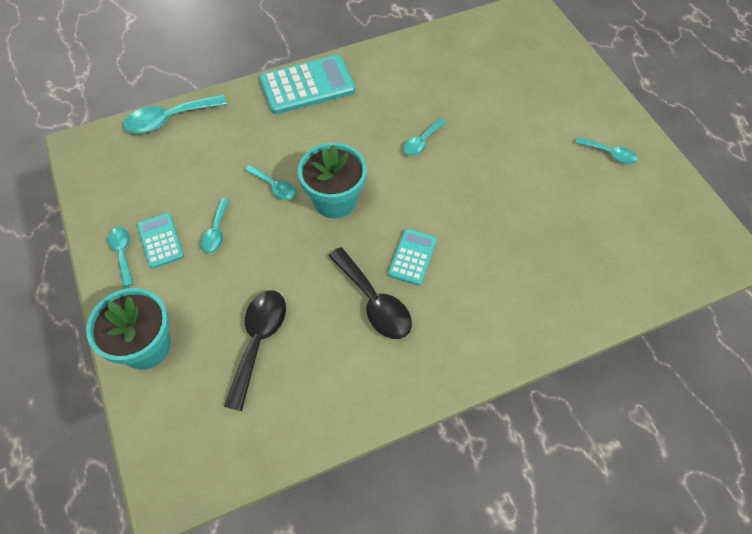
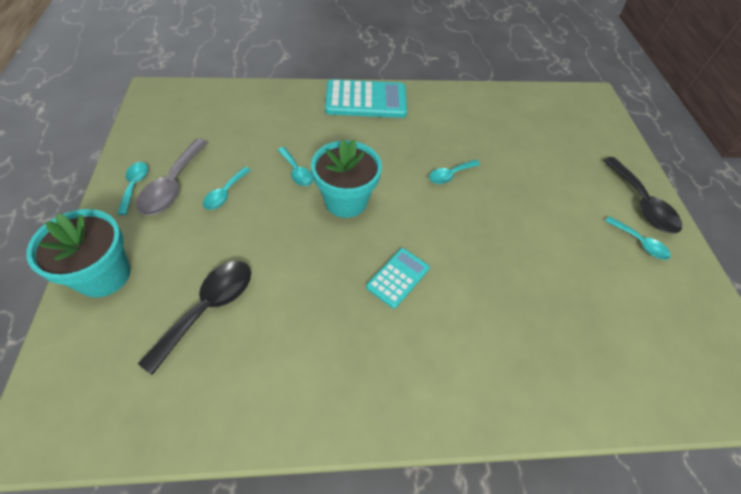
camera: 15 degrees right, 5 degrees down
turquoise spoon [123,95,227,134] -> none
turquoise calculator [137,213,184,269] -> grey spoon [136,139,208,215]
black spoon [328,247,412,339] -> black spoon moved to [603,157,682,233]

